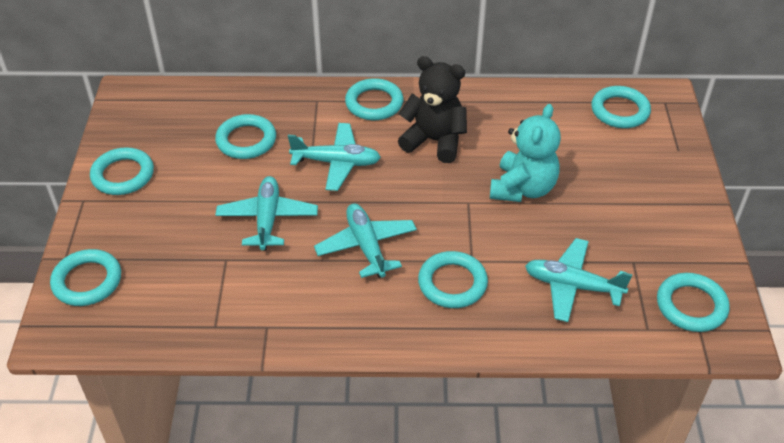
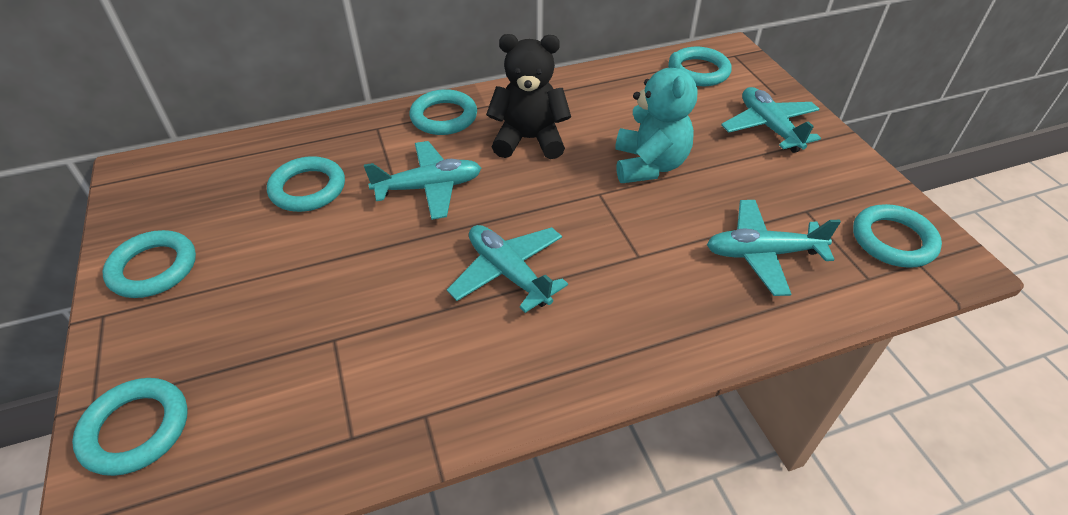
camera: 20 degrees left, 0 degrees up
turquoise plane [215,176,318,251] -> turquoise plane moved to [721,87,821,153]
turquoise ring [418,251,488,308] -> none

